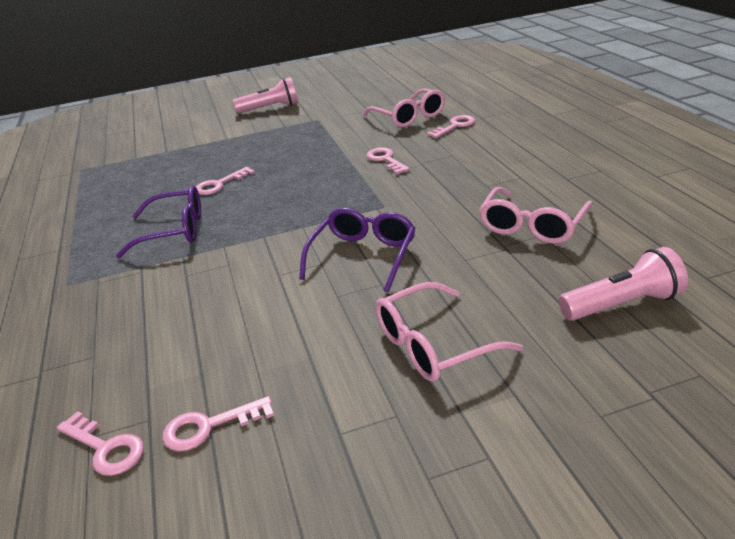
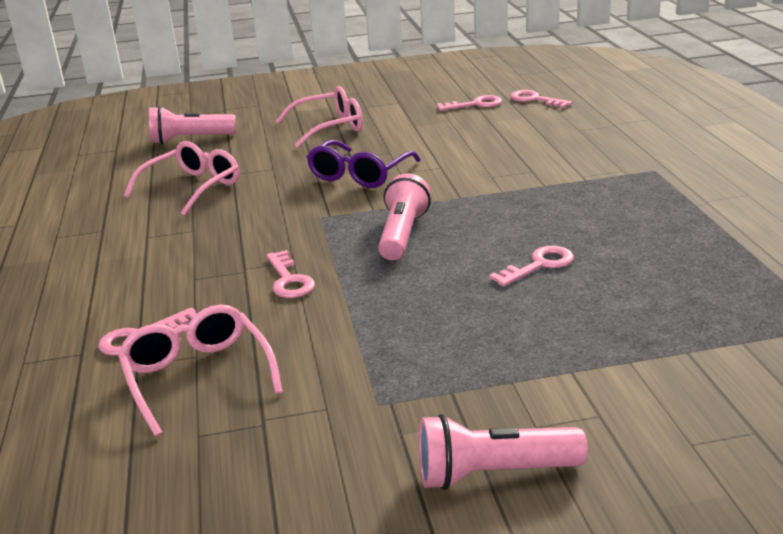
camera: 175 degrees left, 5 degrees down
purple glasses [116,185,201,258] -> none
none -> pink flashlight [378,173,431,260]

